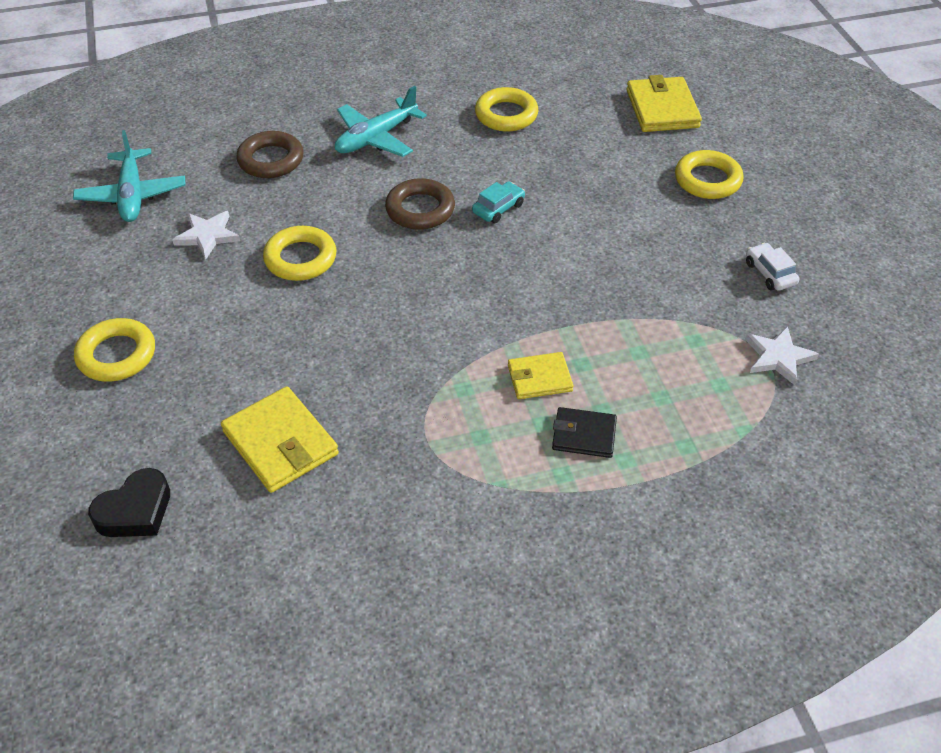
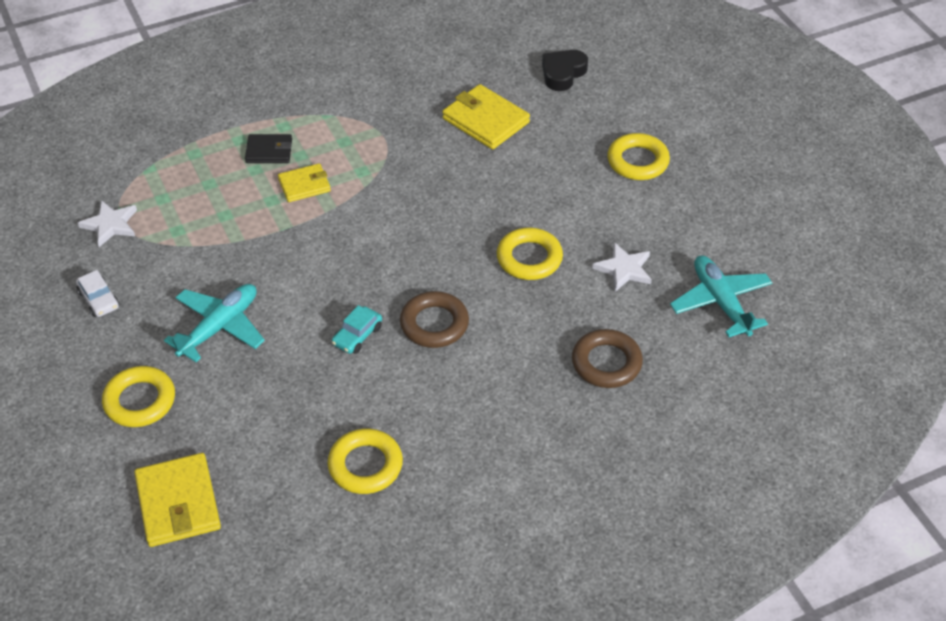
camera: 170 degrees right, 0 degrees up
turquoise plane [335,86,427,157] -> turquoise plane moved to [164,284,265,362]

